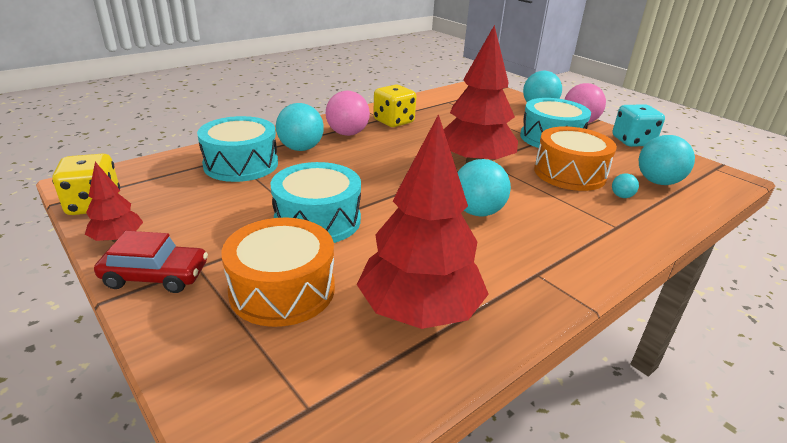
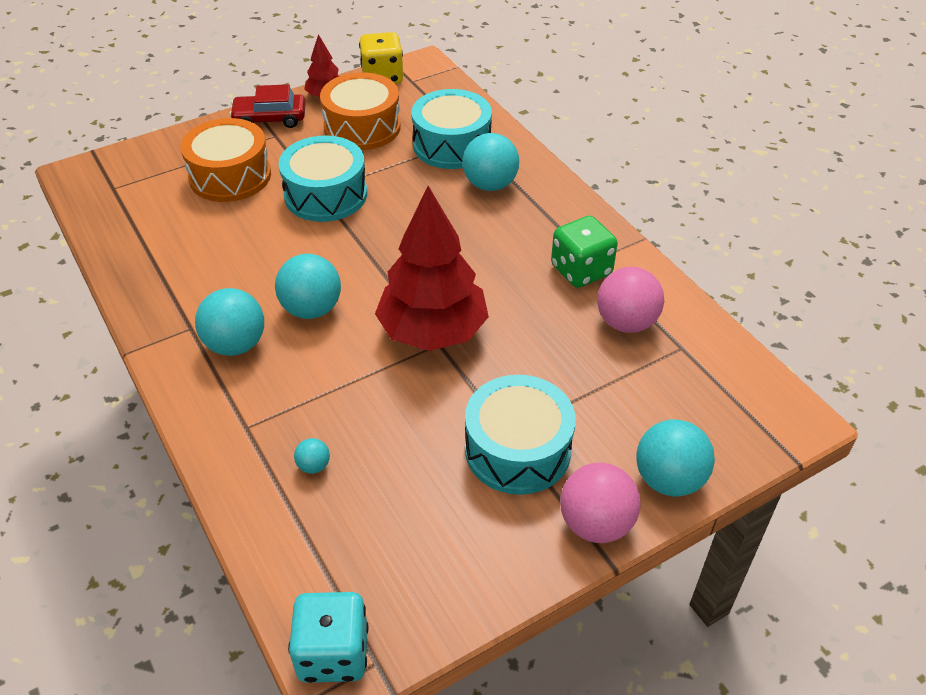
camera: 100 degrees right, 15 degrees up
red car [94,231,208,293] -> red car turned 75 degrees clockwise [229,84,306,128]
pink ball [326,91,370,136] -> pink ball moved to [597,267,664,333]
red tree [357,114,489,329] -> none
yellow dice [373,85,416,127] -> green dice [551,216,618,288]
orange drum [534,126,617,191] -> orange drum moved to [320,72,401,150]
turquoise dice [612,104,665,147] -> turquoise dice moved to [288,592,369,683]
turquoise ball [639,135,695,185] -> turquoise ball moved to [195,288,264,356]

